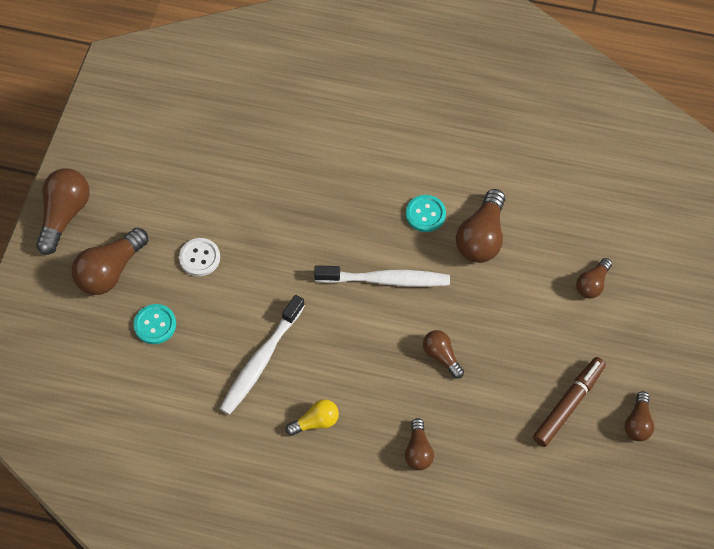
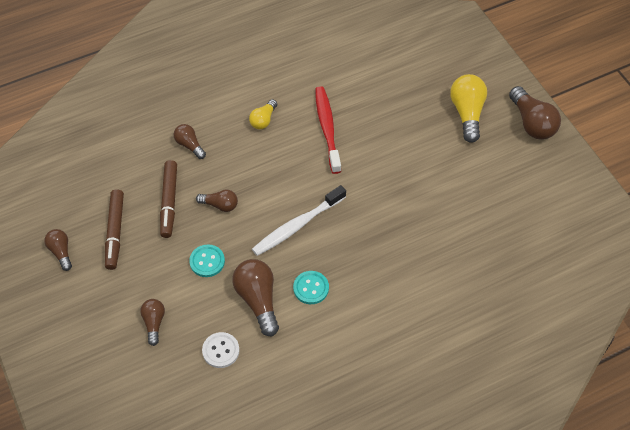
camera: 140 degrees right, 5 degrees down
brown light bulb [71,228,148,295] -> yellow light bulb [450,74,487,143]
turquoise button [134,304,176,344] -> turquoise button moved to [189,245,225,277]
white button [179,238,220,276] -> white button moved to [202,332,239,368]
white toothbrush [219,295,305,415] -> red toothbrush [315,86,341,174]
none -> brown marker [160,160,177,238]

